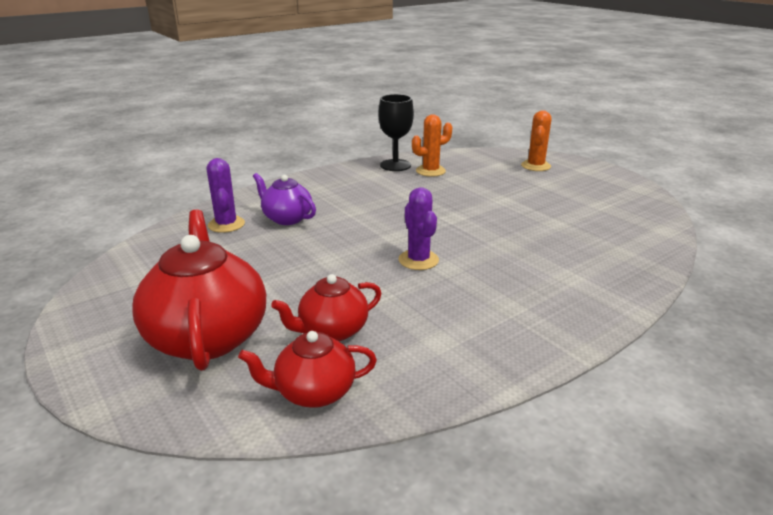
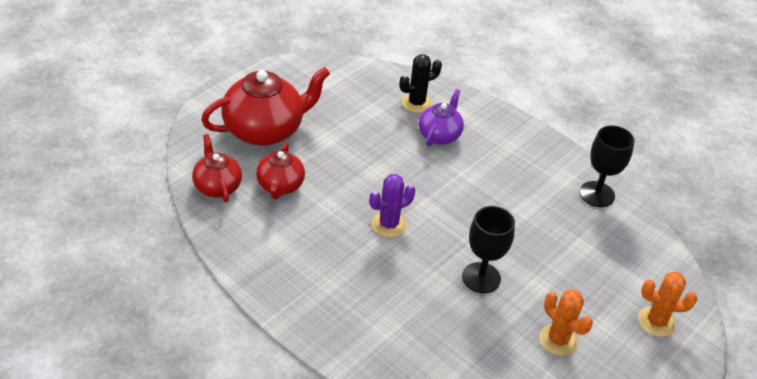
camera: 75 degrees right, 15 degrees up
purple cactus [207,158,245,233] -> black cactus [399,54,442,113]
red teapot [271,274,382,341] -> red teapot turned 135 degrees counterclockwise [256,143,305,199]
orange cactus [412,115,452,177] -> orange cactus moved to [539,289,593,356]
none -> black goblet [462,206,515,293]

